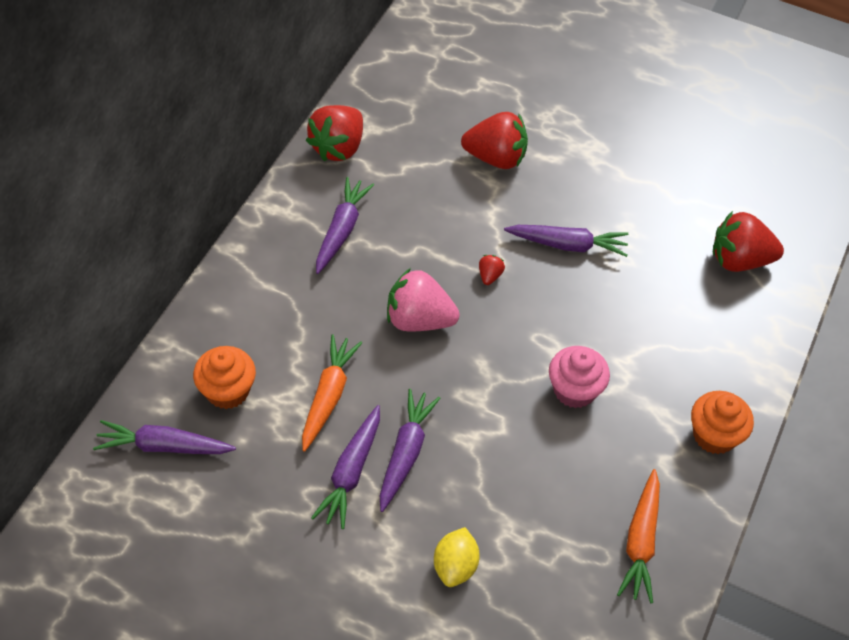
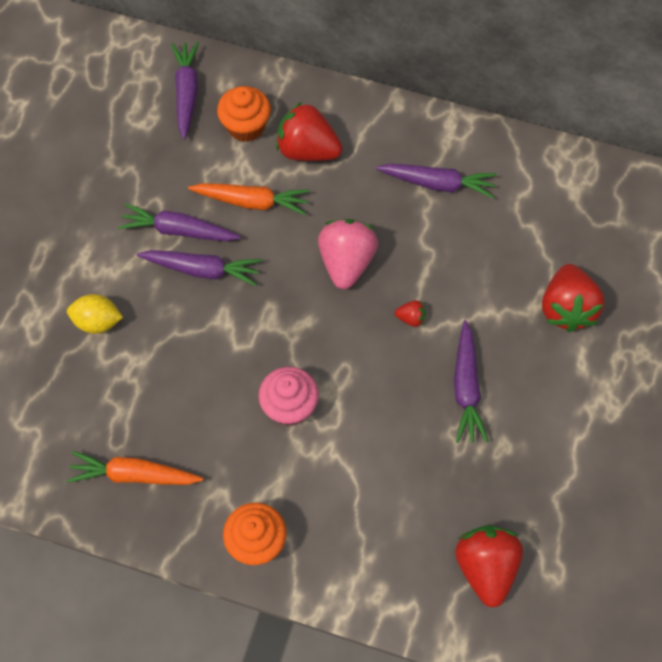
camera: 85 degrees right, 10 degrees up
red strawberry [306,105,363,161] -> red strawberry moved to [276,102,343,161]

